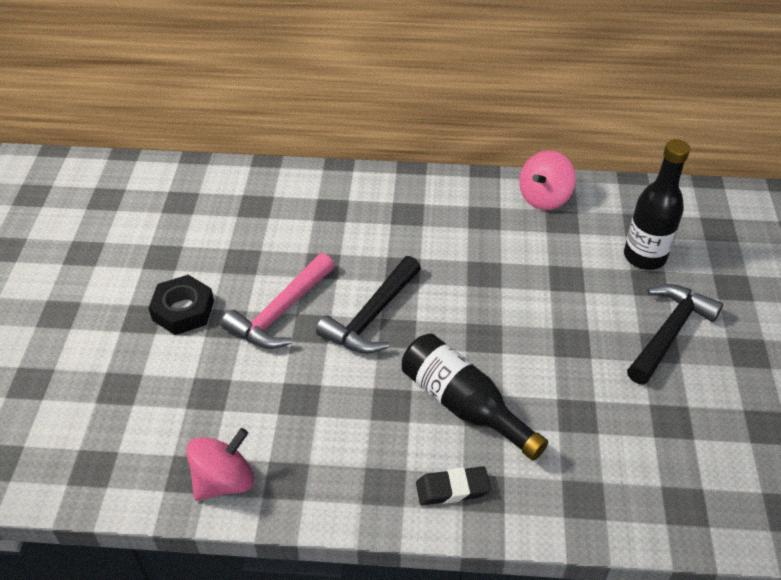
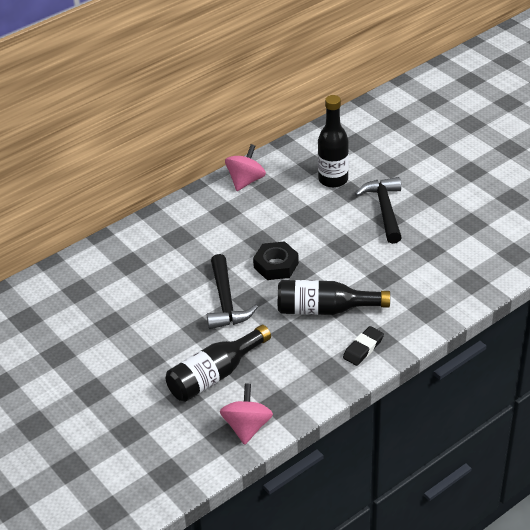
camera: 40 degrees left, 5 degrees down
black nut [149,275,214,335] -> black nut moved to [253,241,299,280]
pink hammer [221,253,335,349] -> none
pink spinning top [519,151,576,210] -> pink spinning top turned 150 degrees counterclockwise [225,144,266,191]
none -> black bottle [166,325,271,402]

